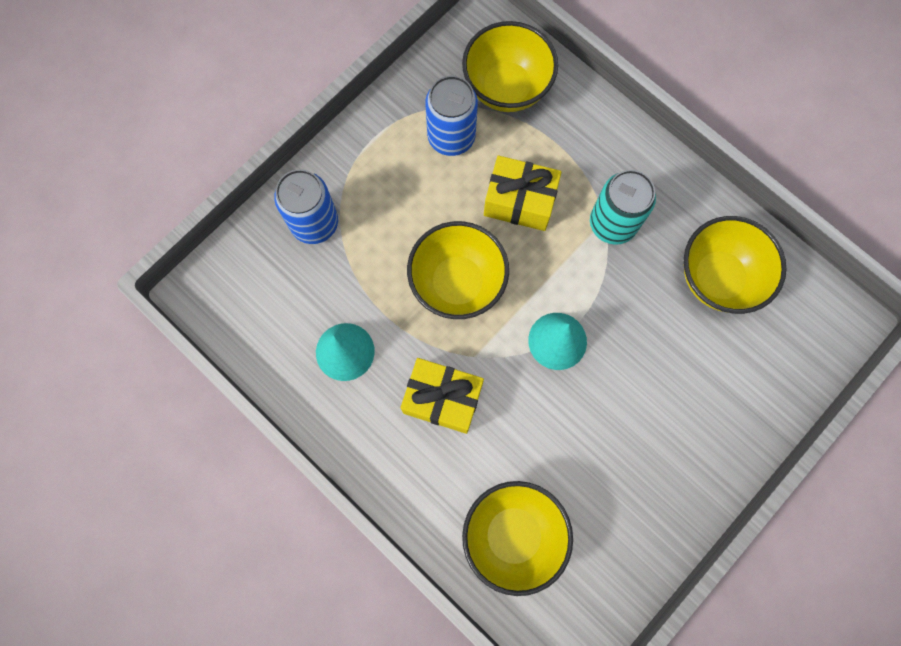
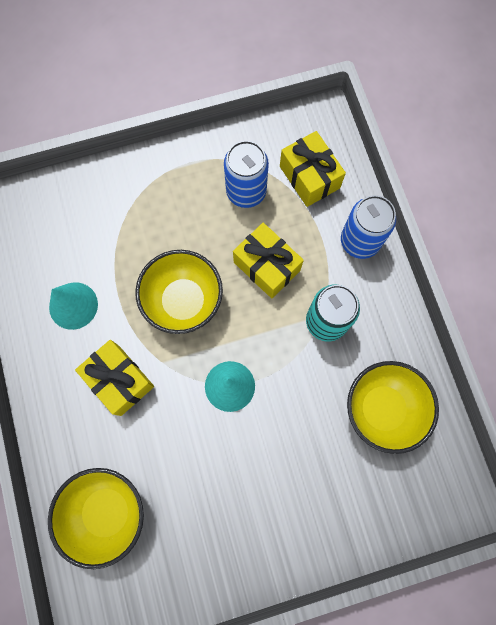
camera: 30 degrees right, 0 degrees up
blue can [274,169,338,244] -> blue can moved to [341,195,396,259]
yellow bowl [462,21,558,112] -> yellow gift [280,131,346,207]

